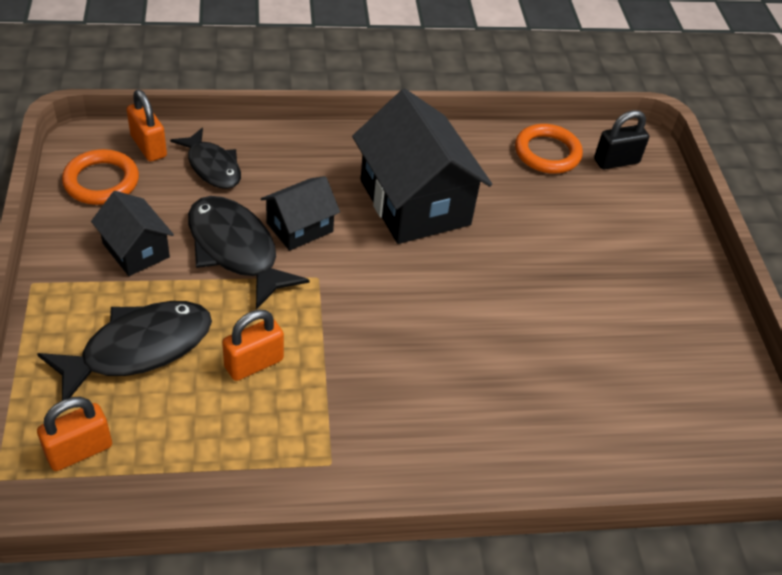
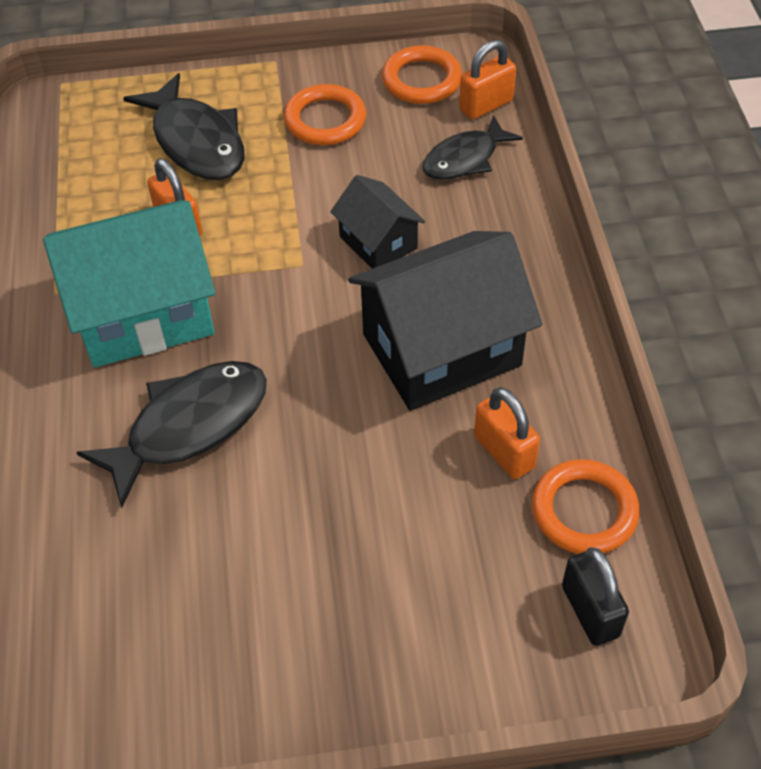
camera: 95 degrees right, 5 degrees up
orange padlock [37,397,112,471] -> orange padlock moved to [474,387,540,479]
black house [91,191,174,276] -> orange ring [284,84,366,145]
black fish [188,196,309,310] -> black fish moved to [76,361,267,508]
none -> turquoise house [43,200,215,367]

